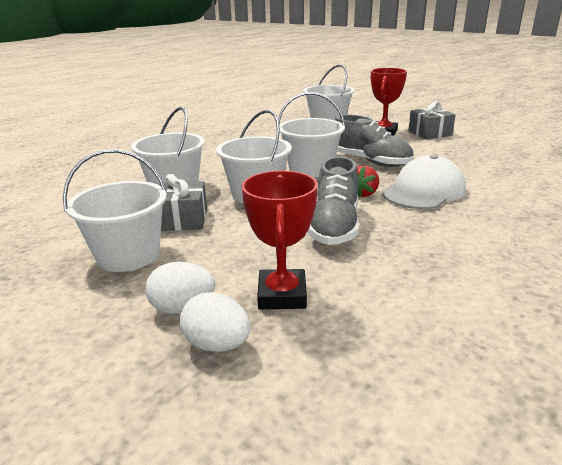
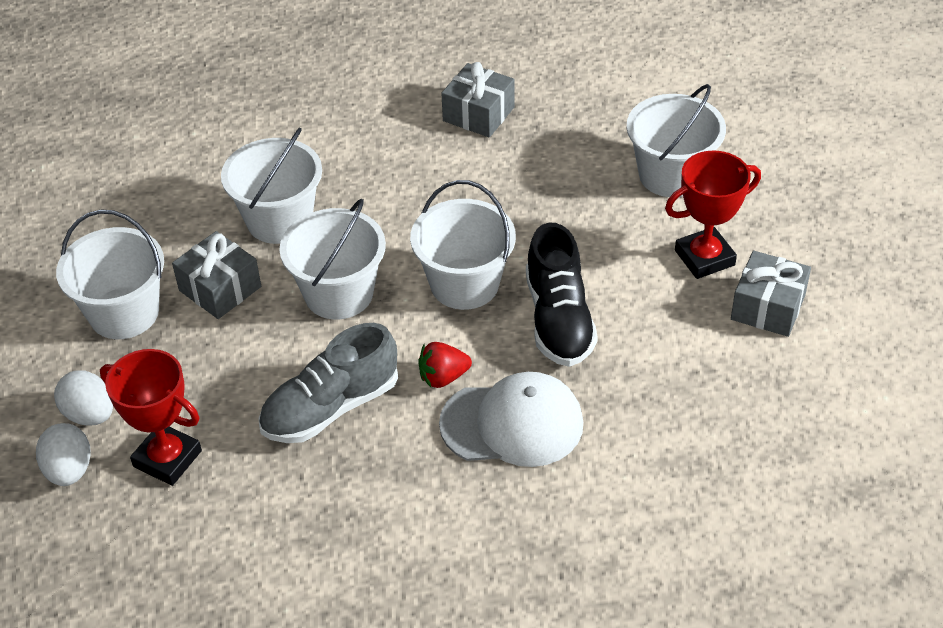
camera: 45 degrees right, 20 degrees up
red trophy [241,171,318,309] -> red trophy turned 75 degrees clockwise [100,349,202,486]
grey shoe [335,115,414,167] -> black shoe [526,223,598,367]
none -> grey gift [441,62,515,137]

